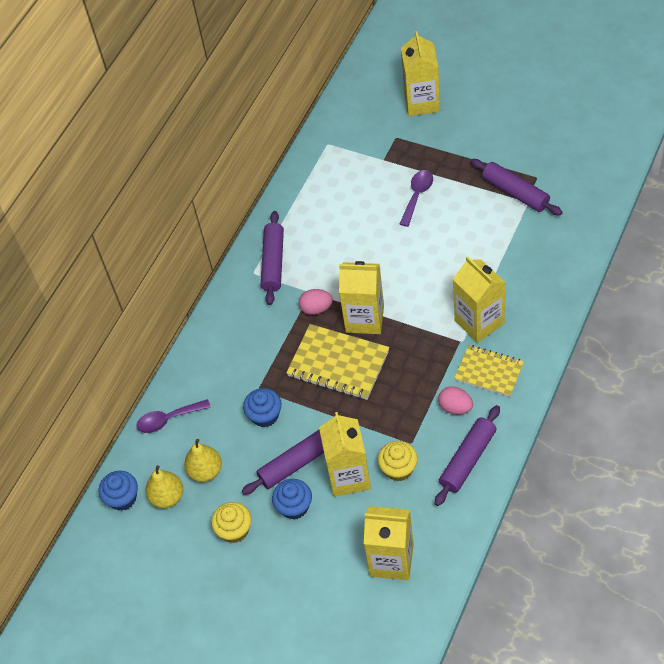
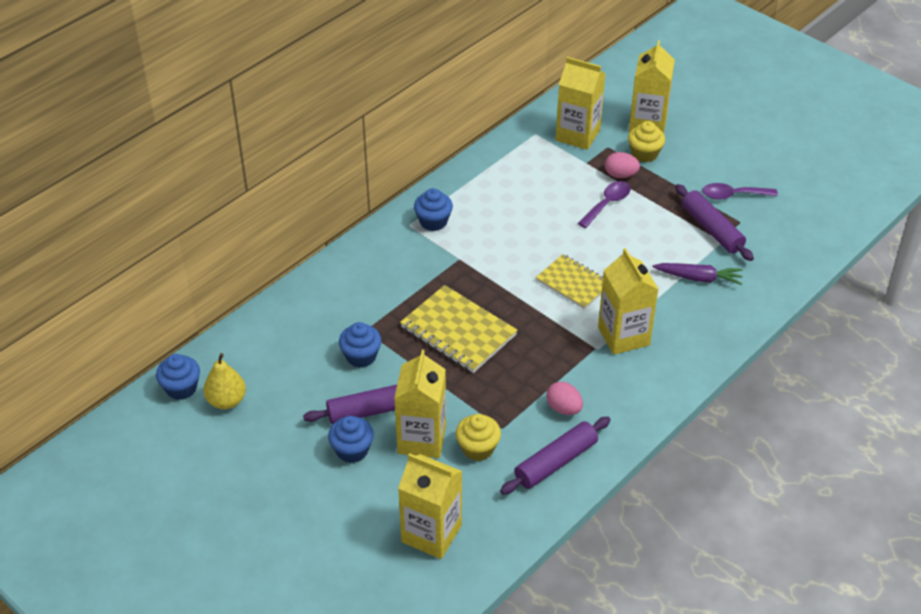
camera: 10 degrees right, 10 degrees down
purple spoon [136,399,211,433] -> purple spoon moved to [702,183,778,200]
yellow pear [184,439,222,482] -> none
yellow cupcake [211,502,251,543] -> yellow cupcake moved to [628,121,665,163]
purple rolling pin [261,211,284,305] -> blue cupcake [414,188,453,231]
pink egg [299,289,333,315] -> pink egg moved to [605,152,640,178]
yellow carton [339,261,384,334] -> yellow carton moved to [556,57,605,150]
yellow notebook [455,345,524,397] -> yellow notebook moved to [536,254,603,309]
none -> purple carrot [653,263,743,285]

